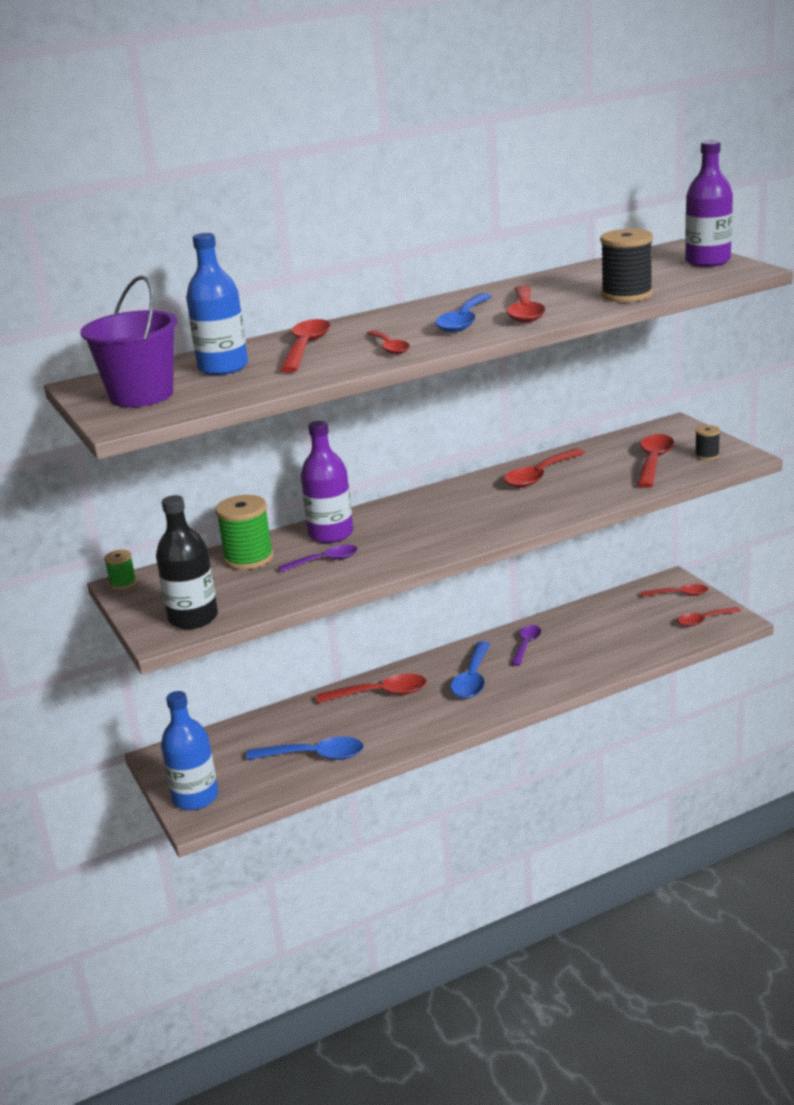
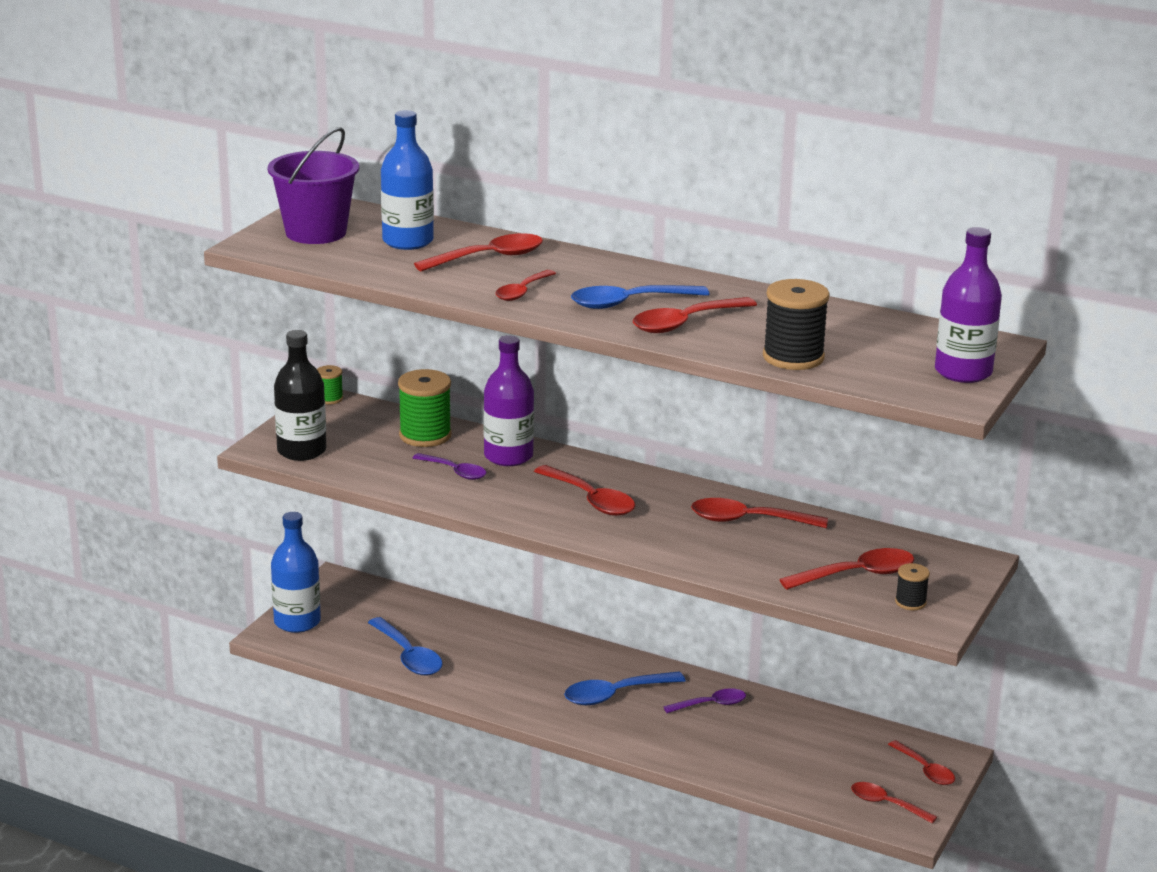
camera: 50 degrees right, 0 degrees up
red spoon [316,674,427,703] -> red spoon moved to [534,465,635,516]

